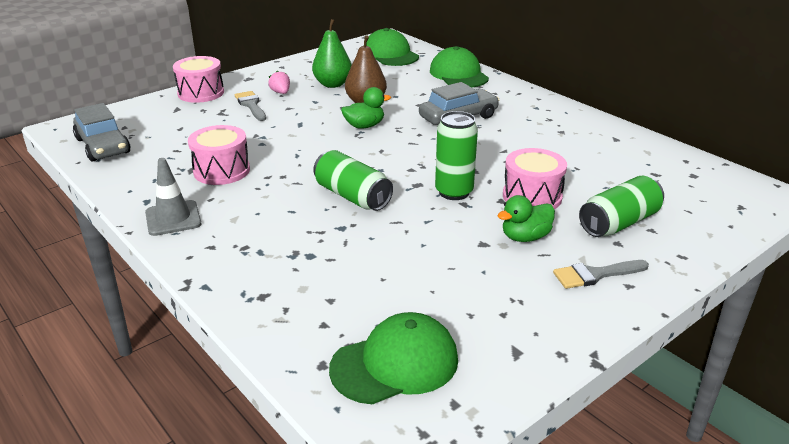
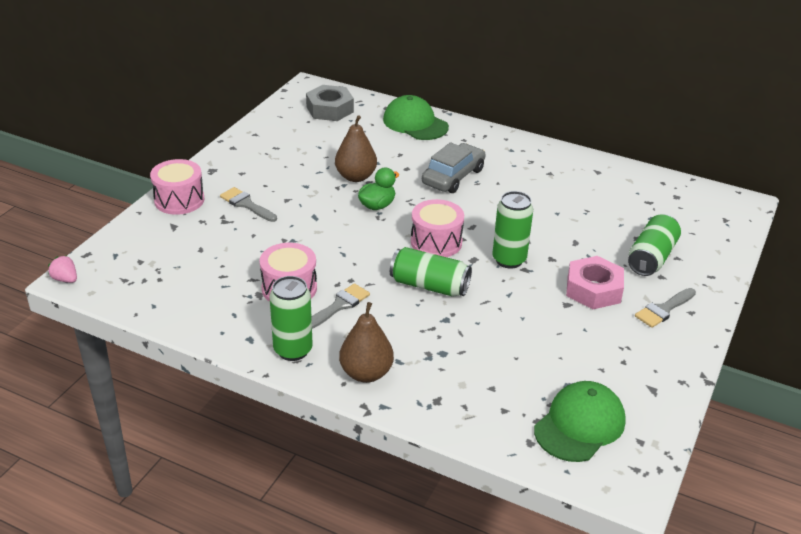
camera: 25 degrees left, 5 degrees up
grey car [73,103,131,162] -> none
grey traffic cone [145,158,202,236] -> green can [270,276,313,361]
pink strawberry [268,70,290,94] -> pink strawberry moved to [48,255,77,283]
green pear [312,19,352,88] -> none
green cap [363,28,419,66] -> grey nut [306,85,354,121]
green duck [497,195,555,242] -> pink nut [566,256,624,309]
pink drum [503,148,567,209] -> pink drum moved to [411,199,464,257]
none -> grey brush [312,283,370,329]
none -> brown pear [339,302,394,383]

